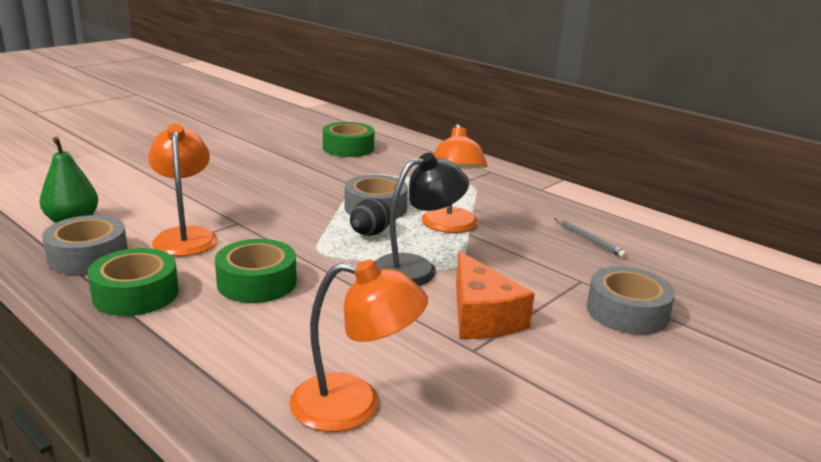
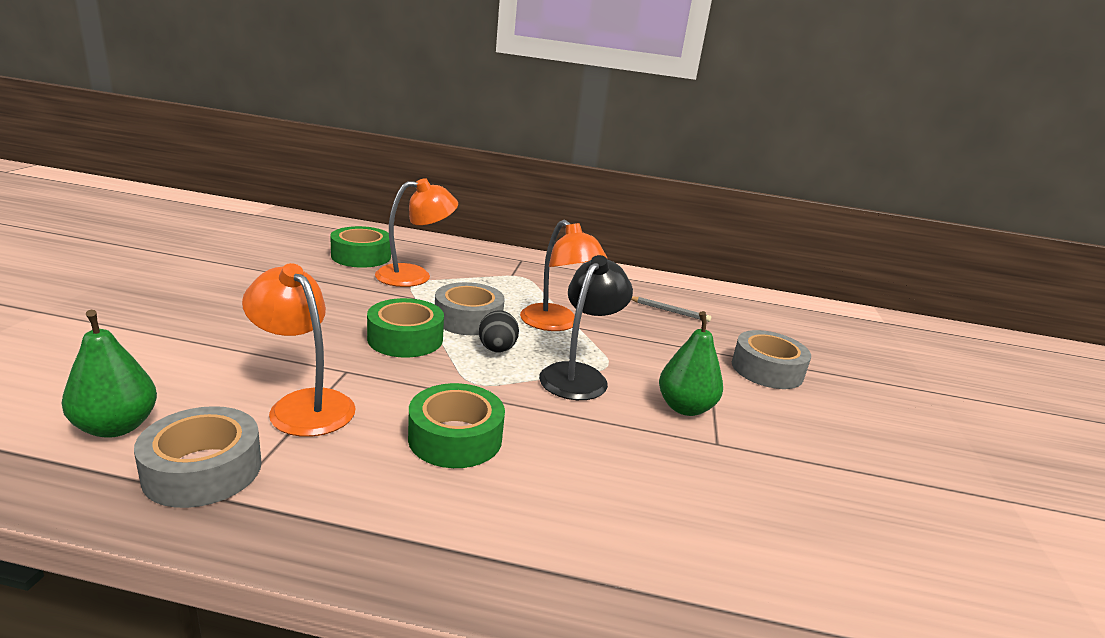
camera: 35 degrees left, 0 degrees up
green tape [87,248,179,316] -> green tape moved to [367,298,444,357]
orange lamp [289,259,428,432] -> orange lamp moved to [375,178,458,287]
orange cheese [456,251,535,339] -> green pear [659,311,723,416]

